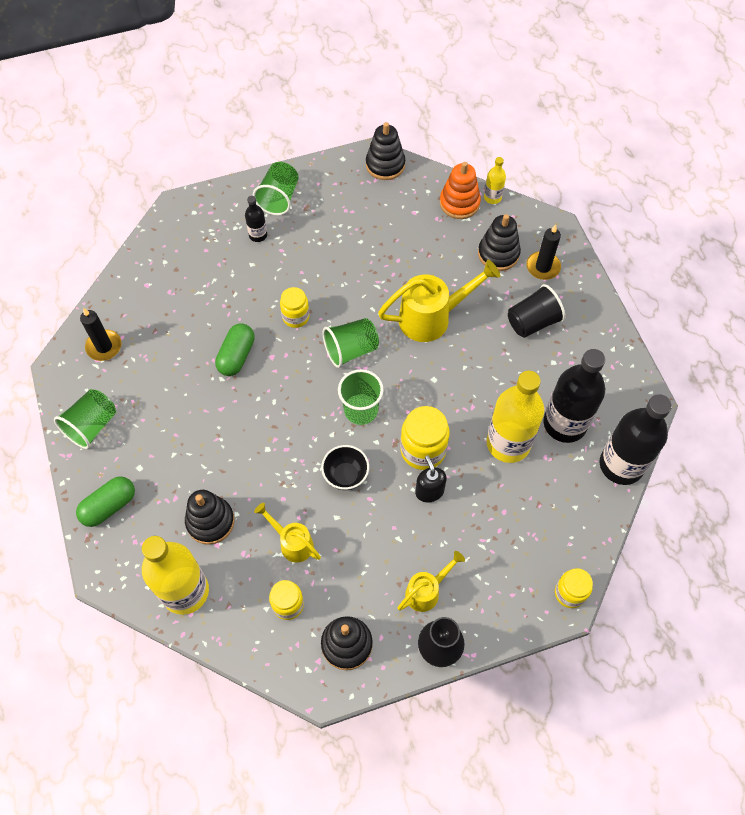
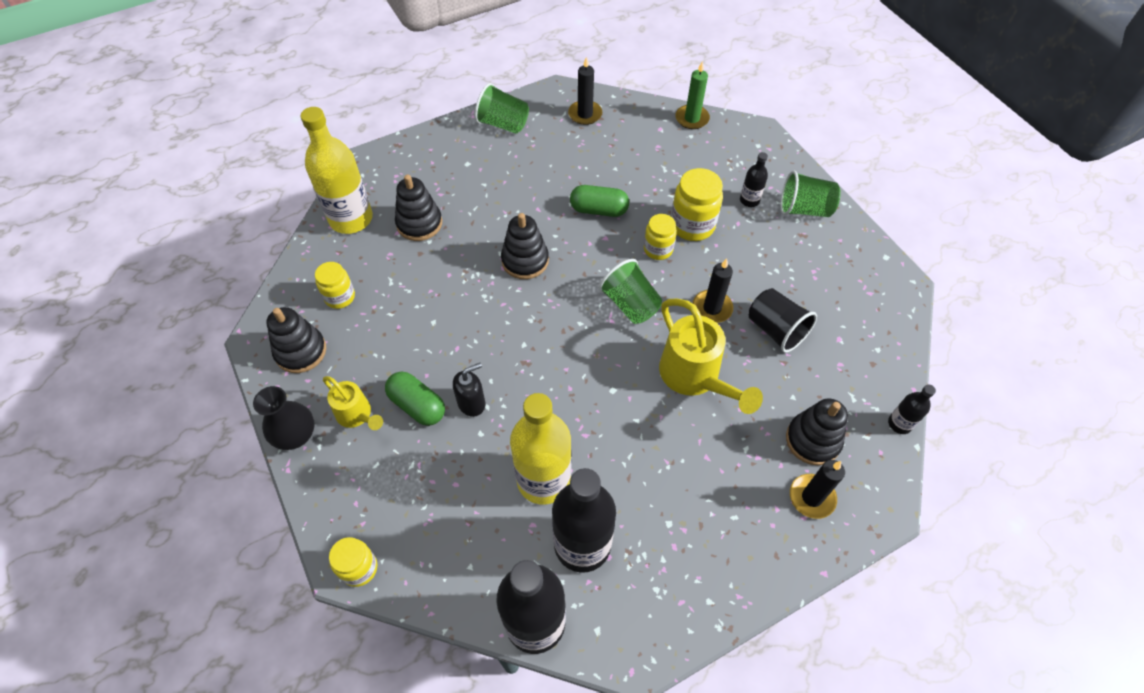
camera: 80 degrees right, 5 degrees down
green capsule [76,476,135,527] -> green capsule moved to [385,371,445,426]
yellow watering can [254,503,321,563] -> none
black bowl [321,445,369,490] -> none
green cup [338,369,384,425] -> none
black stacking toy [366,122,405,180] -> black stacking toy moved to [501,213,549,279]
yellow jar [400,406,450,470] -> yellow jar moved to [671,168,723,241]
orange stacking toy [440,162,481,219] -> none
yellow bottle [484,157,506,204] -> black bottle [888,385,936,434]
black cup [508,284,565,338] -> black cup moved to [749,288,817,353]
none -> green candle [675,61,710,129]
none -> black candle [693,258,733,323]

